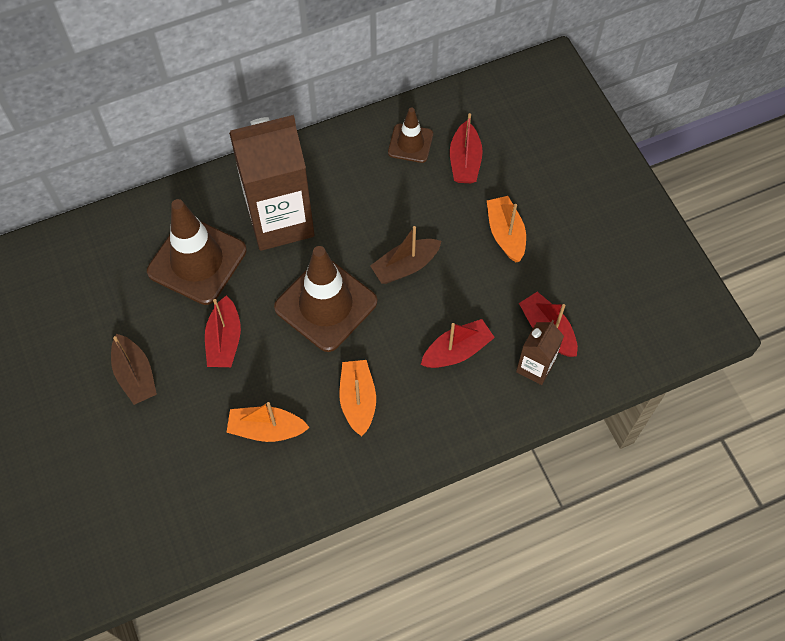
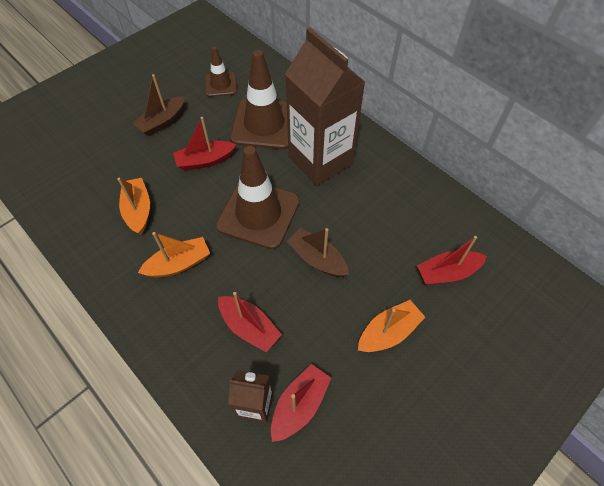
camera: 70 degrees right, 5 degrees down
brown traffic cone [388,107,433,163] -> brown traffic cone moved to [205,46,237,97]

